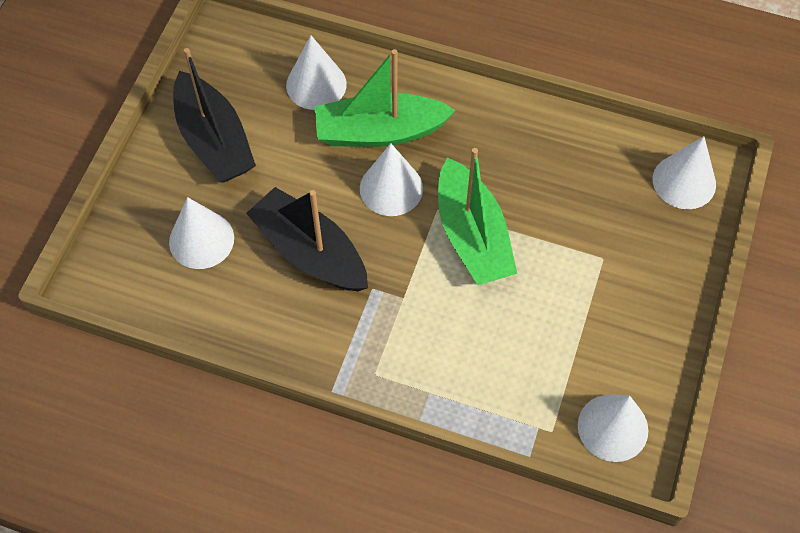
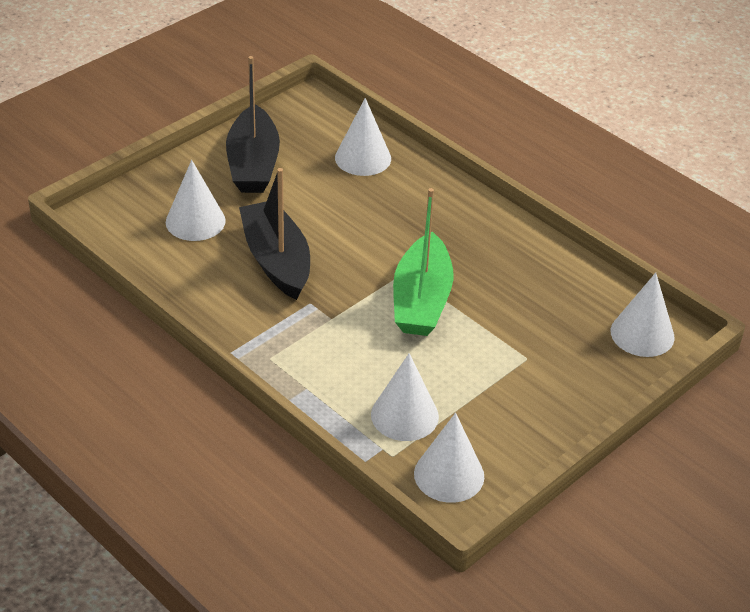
camera: 25 degrees right, 20 degrees down
green boat [315,49,456,147] -> none
white cone [360,143,423,216] -> white cone moved to [371,353,439,441]

